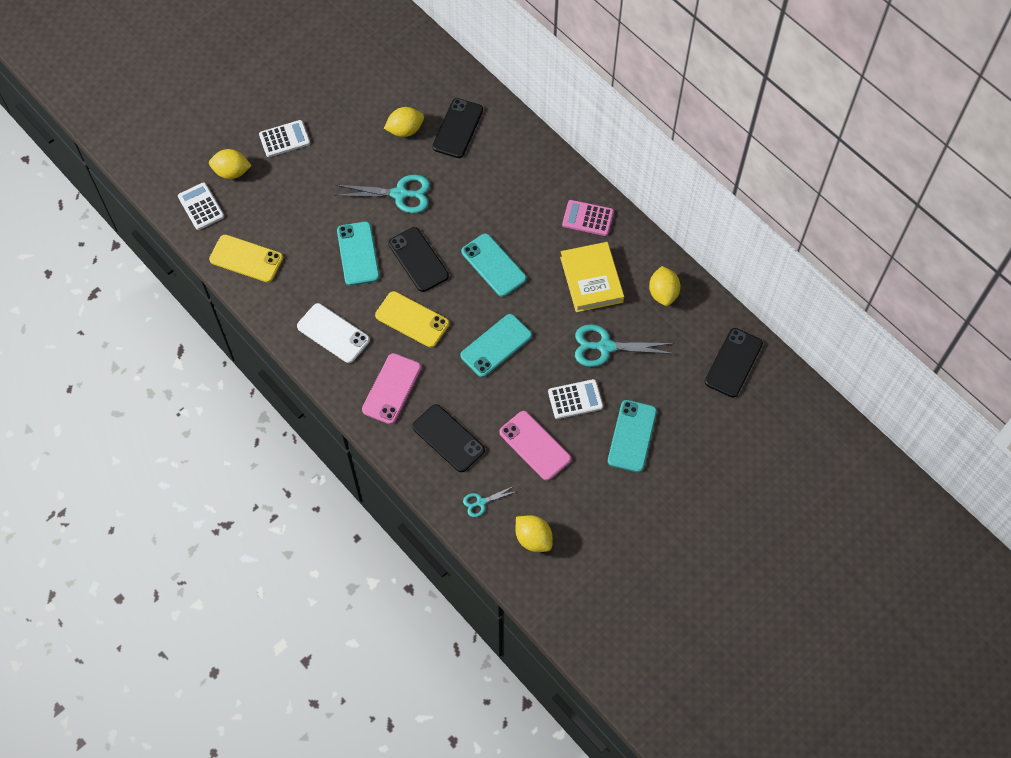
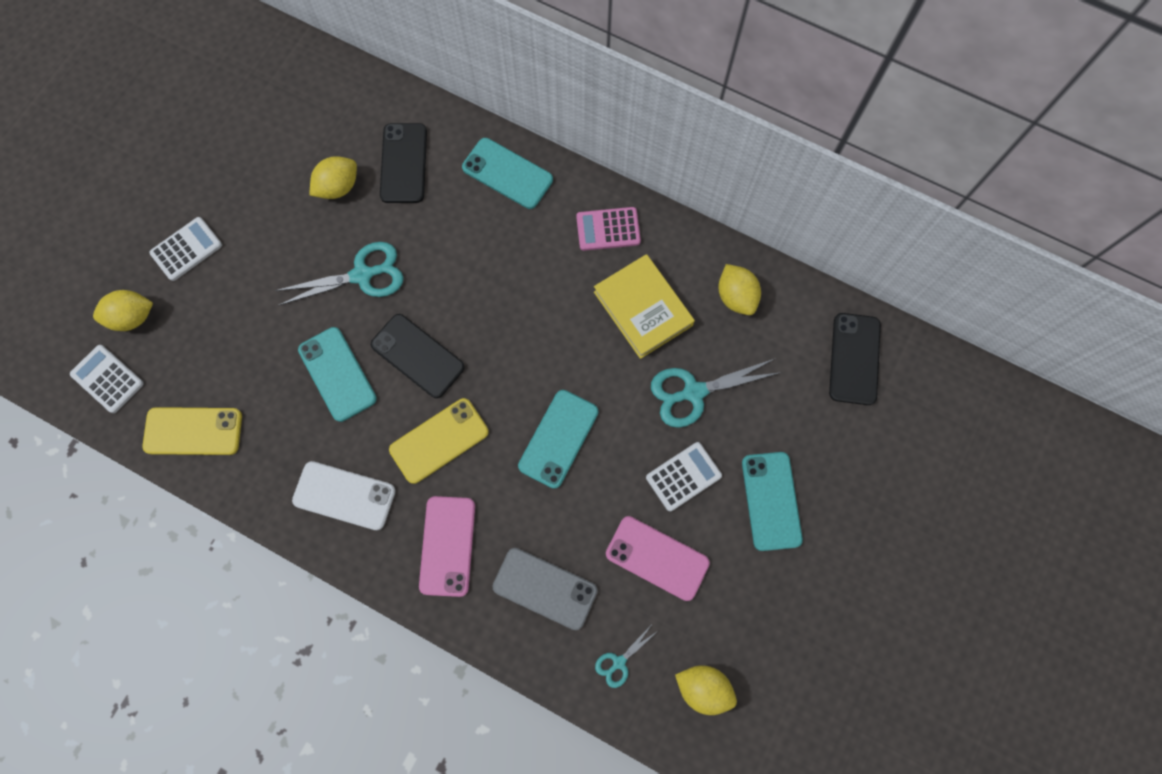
camera: 20 degrees left, 10 degrees up
yellow phone [375,291,449,348] -> yellow phone turned 45 degrees counterclockwise [389,398,489,484]
black phone [412,404,485,472] -> grey phone [492,548,598,630]
turquoise phone [461,233,527,297] -> turquoise phone moved to [462,138,553,209]

